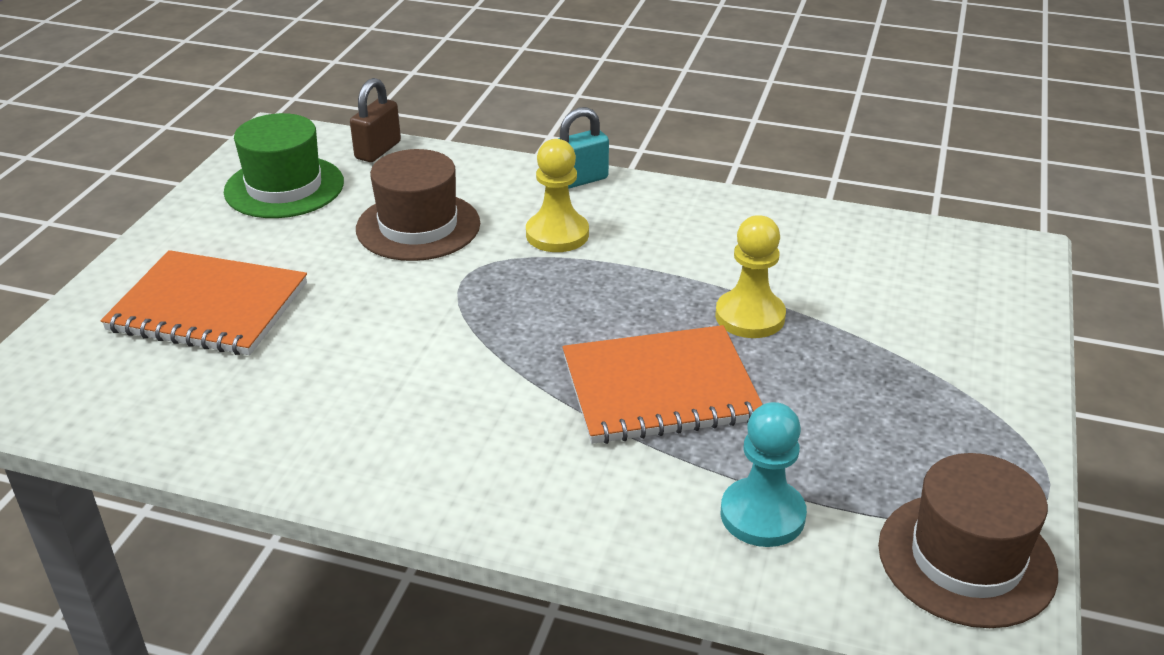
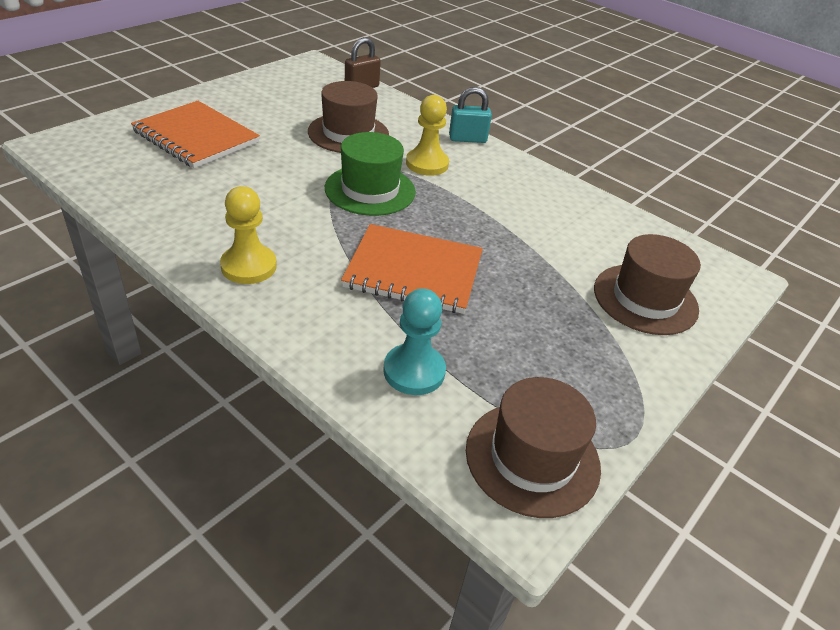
camera: 20 degrees right, 5 degrees up
green hat [224,113,344,218] -> green hat moved to [325,132,416,216]
yellow pawn [715,215,786,338] -> yellow pawn moved to [220,186,277,284]
none -> brown hat [594,234,701,335]

